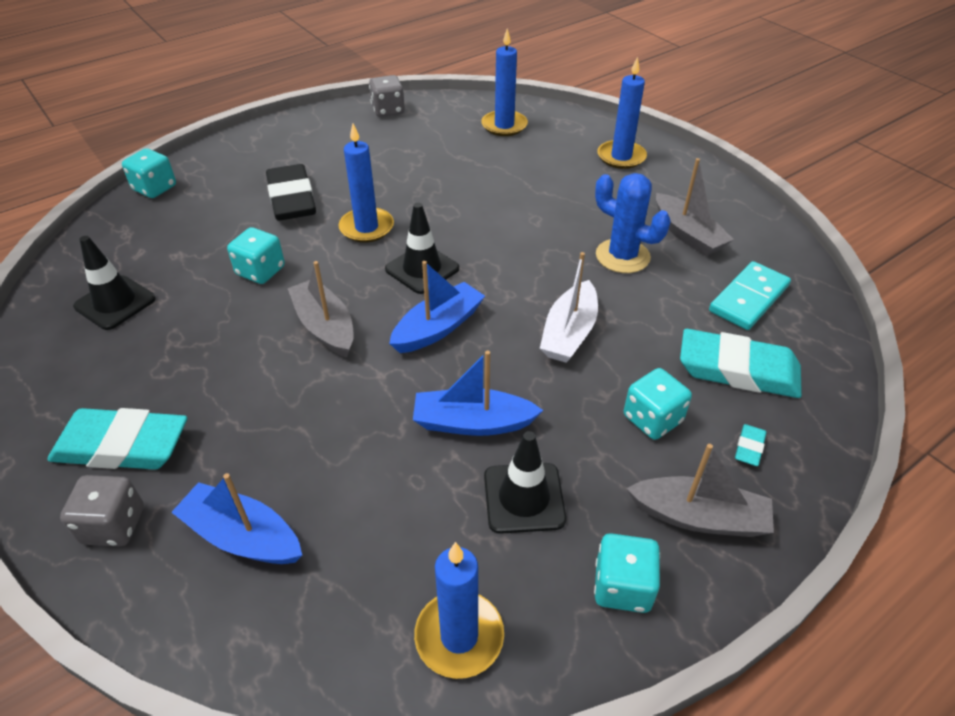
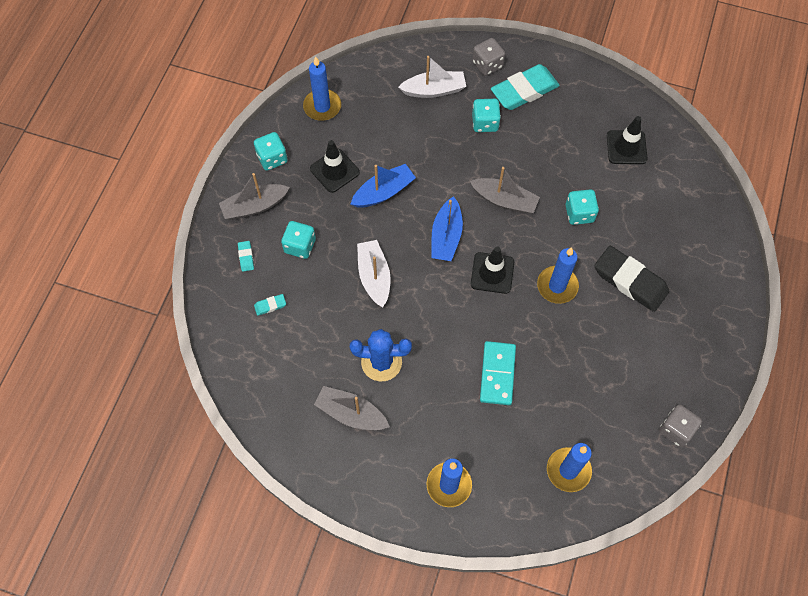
camera: 145 degrees right, 20 degrees up
turquoise dice [122,148,176,198] -> turquoise dice moved to [472,99,501,132]
blue boat [171,473,302,564] -> white boat [398,56,466,98]
turquoise eraser [680,329,802,398] -> turquoise eraser [254,294,286,316], size x0.41
turquoise domino [709,261,791,330] -> turquoise domino moved to [480,341,516,405]

